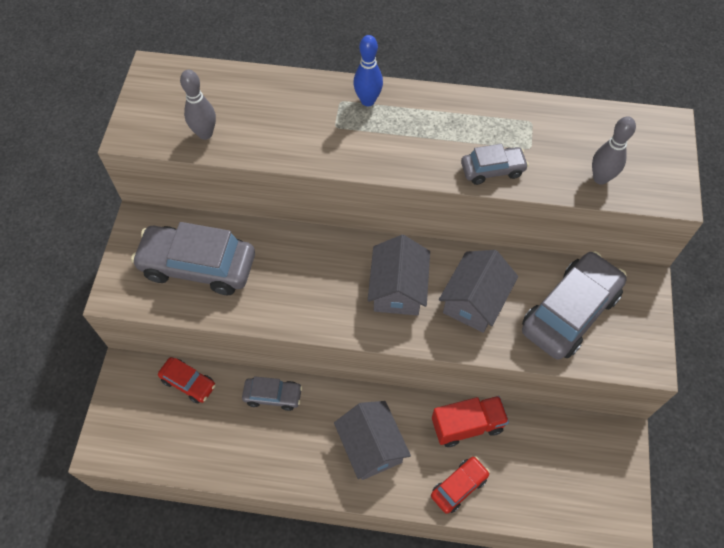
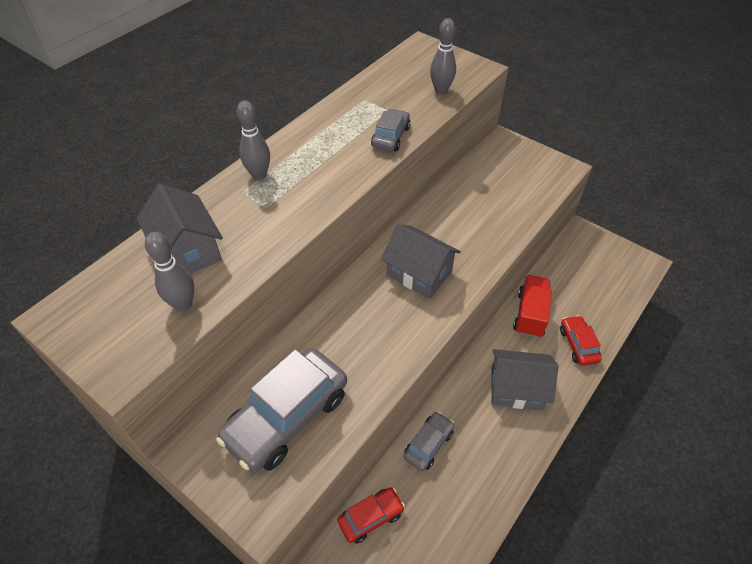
camera: 60 degrees left, 10 degrees down
blue bowling pin [353,35,383,106] -> grey bowling pin [237,101,270,180]
grey house [439,250,518,333] -> grey house moved to [137,184,223,274]
grey car [522,251,627,360] -> none

